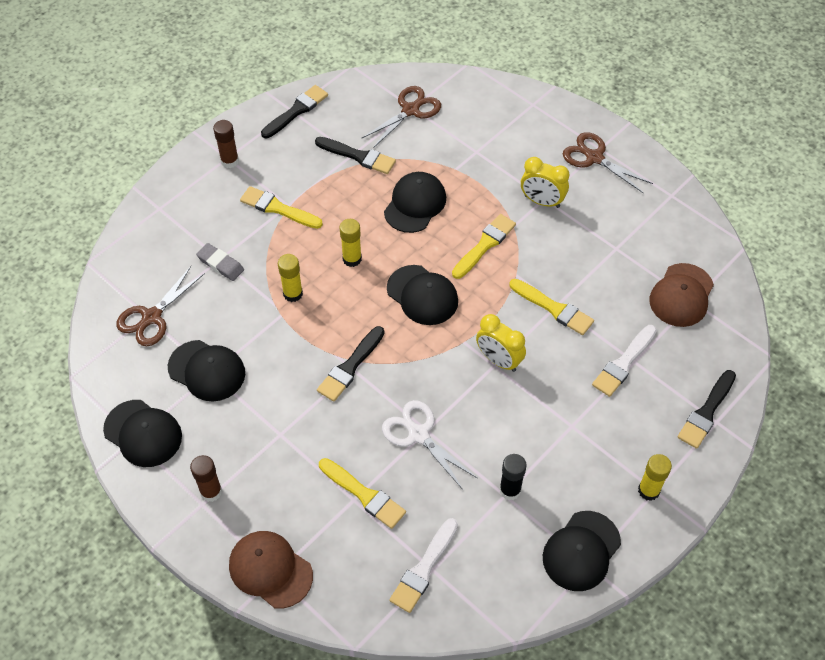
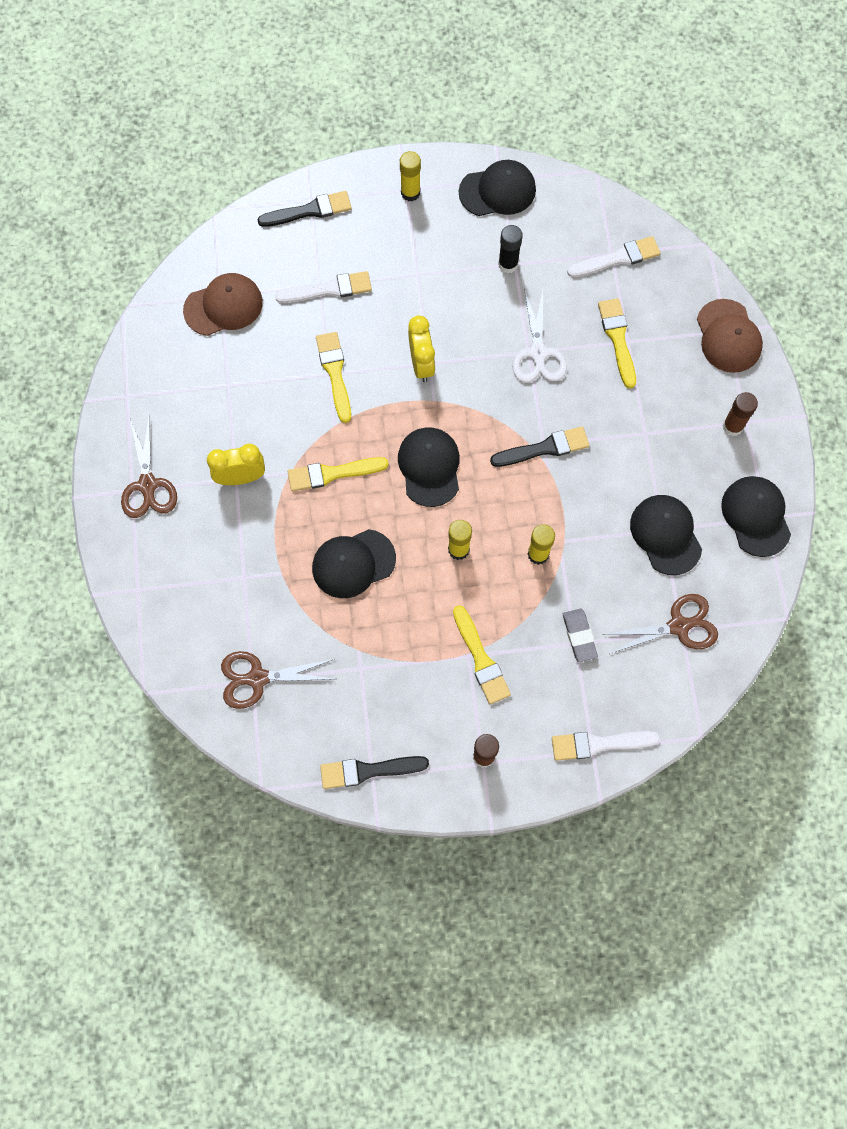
camera: 140 degrees left, 15 degrees up
black brush [315,137,396,174] -> none
yellow clock [521,157,570,208] -> yellow clock turned 75 degrees counterclockwise [207,444,265,485]
none -> white brush [552,731,660,761]

